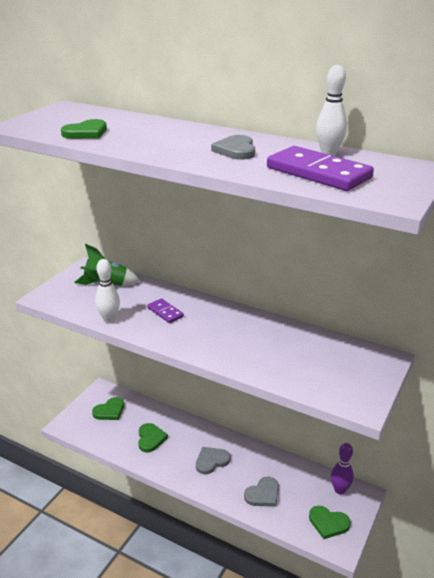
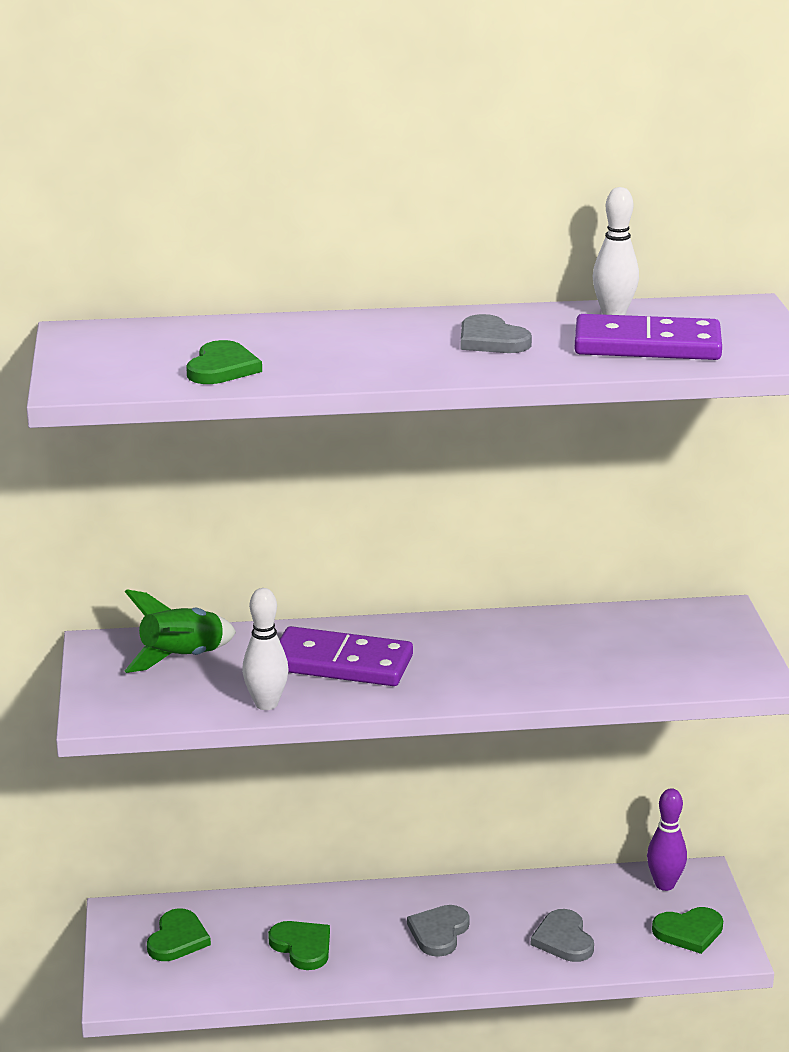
camera: 35 degrees left, 5 degrees down
purple domino [147,298,184,323] -> purple domino [279,626,413,686], size x1.89
grey heart [244,477,279,507] -> grey heart turned 150 degrees clockwise [531,909,594,962]

